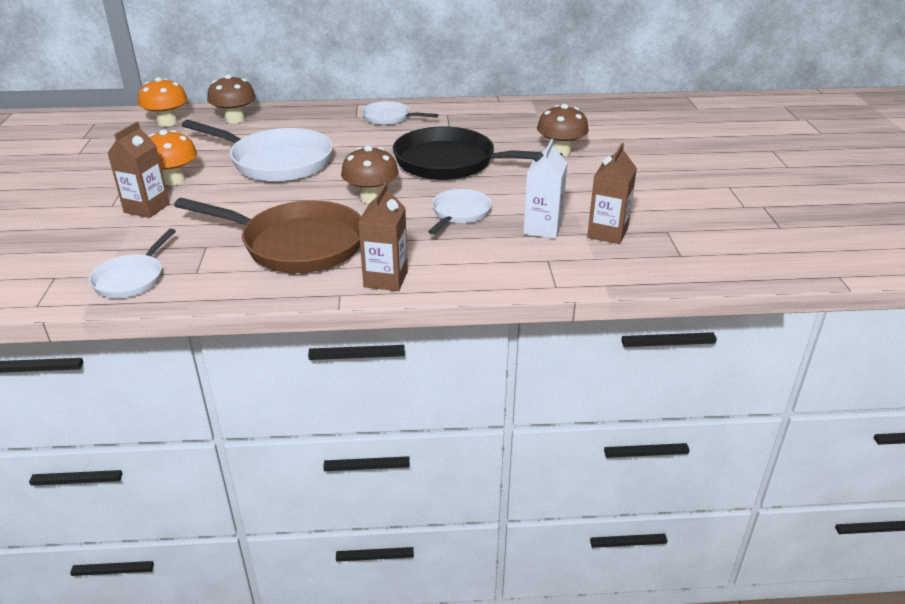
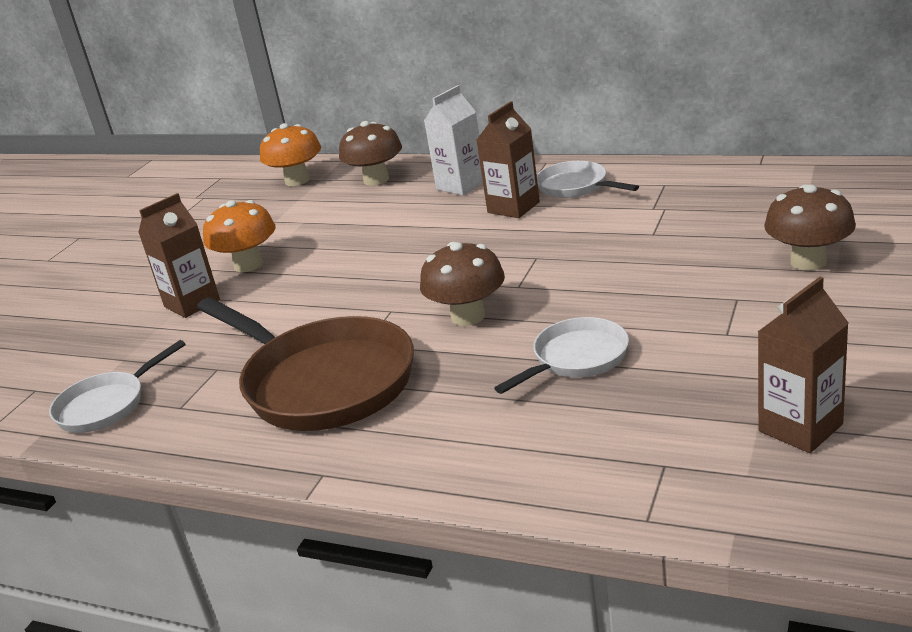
camera: 30 degrees right, 5 degrees down
white pan [182,120,333,182] -> none
brown carton [358,182,408,291] -> brown carton moved to [477,101,540,218]
black pan [393,126,563,180] -> none
white carton [523,139,567,239] -> white carton moved to [424,85,483,195]

